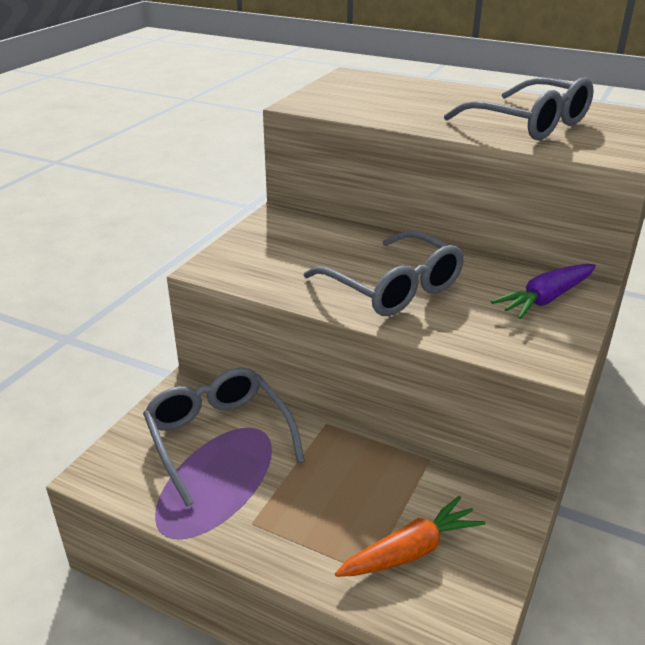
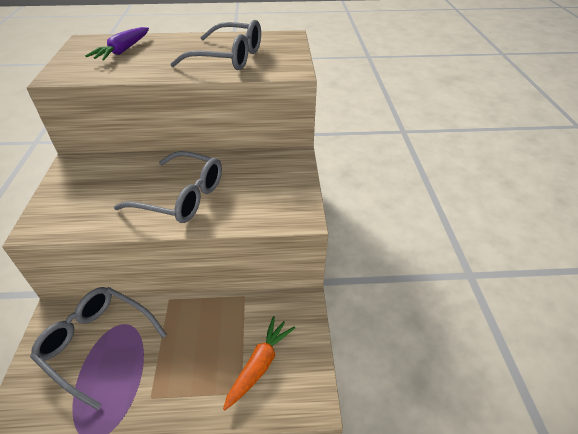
camera: 30 degrees left, 10 degrees up
purple carrot [491,264,596,319] -> purple carrot moved to [85,27,149,61]

